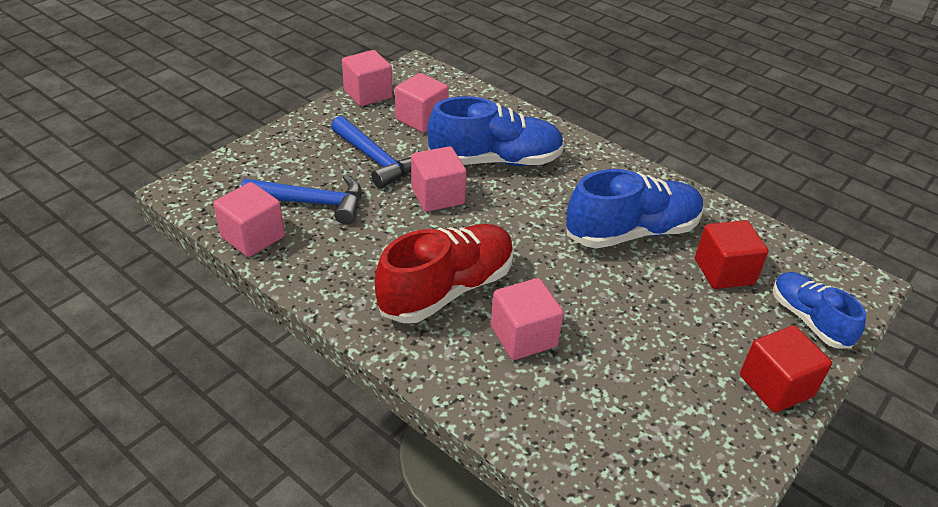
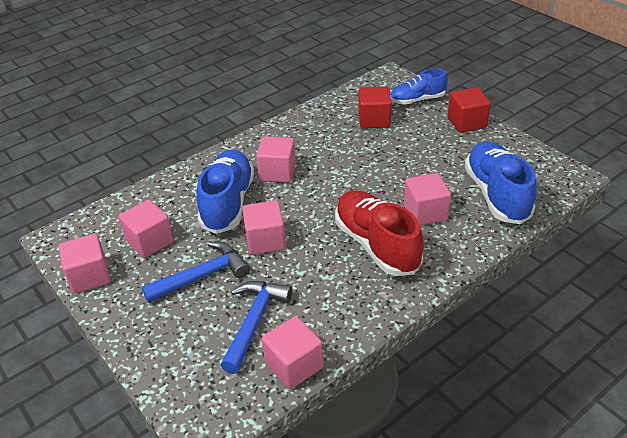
camera: 75 degrees left, 0 degrees up
blue shoe [566,169,704,249] -> blue shoe moved to [465,141,537,224]
none -> pink cube [256,137,296,182]

